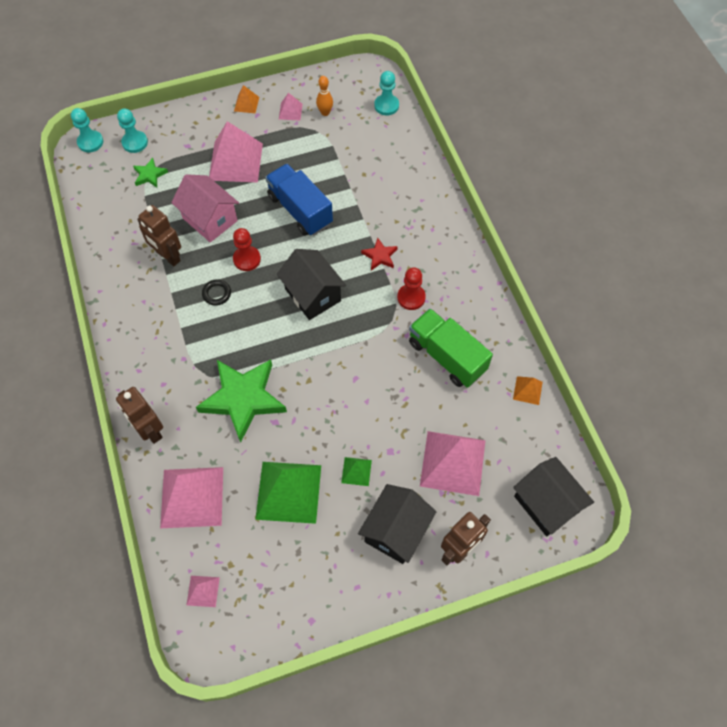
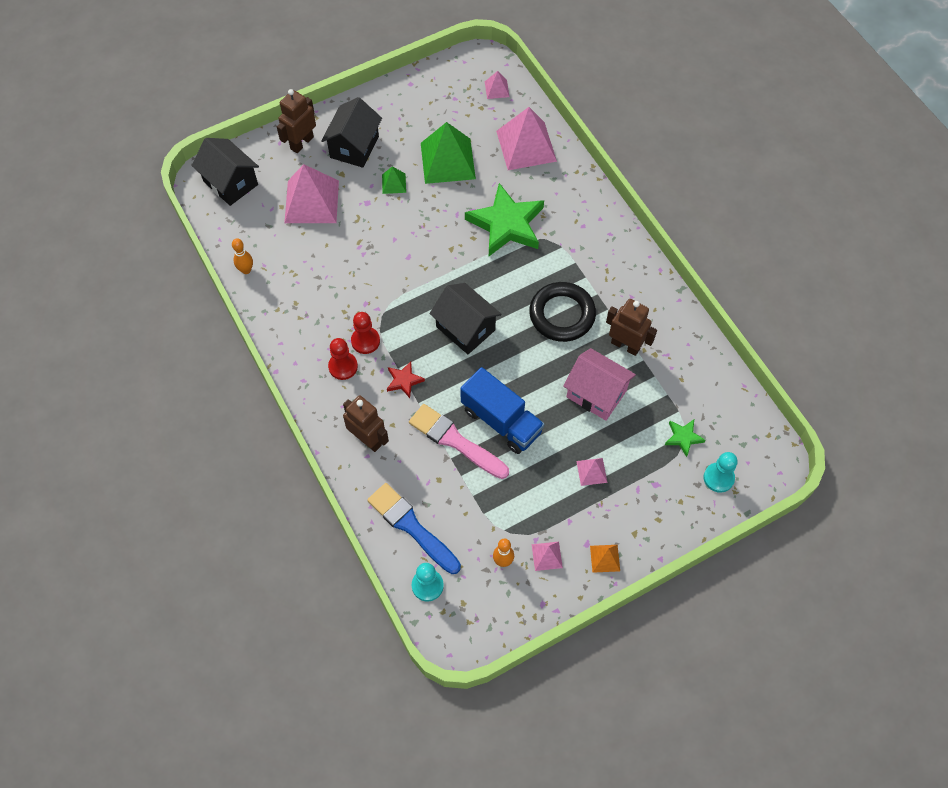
camera: 170 degrees right, 0 degrees up
turquoise pawn [71,108,103,153] -> none
brown robot [116,387,163,444] -> brown robot moved to [343,395,389,452]
black ring [202,279,231,306] -> black ring [529,282,596,342], size x2.23
pink pyramid [209,121,263,183] -> pink pyramid [577,458,607,486], size x0.46
red pawn [233,228,261,271] -> red pawn moved to [328,338,358,380]
green truck [409,308,493,388] -> none
orange pyramid [513,376,543,405] -> orange bowling pin [232,238,253,274]
none -> blue brush [367,483,461,574]
none -> pink brush [409,404,509,479]

